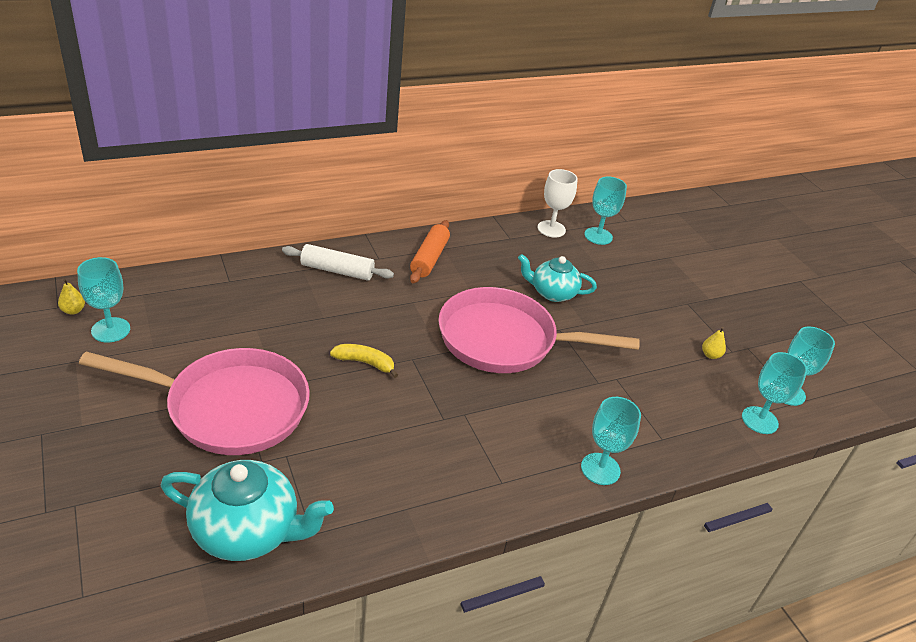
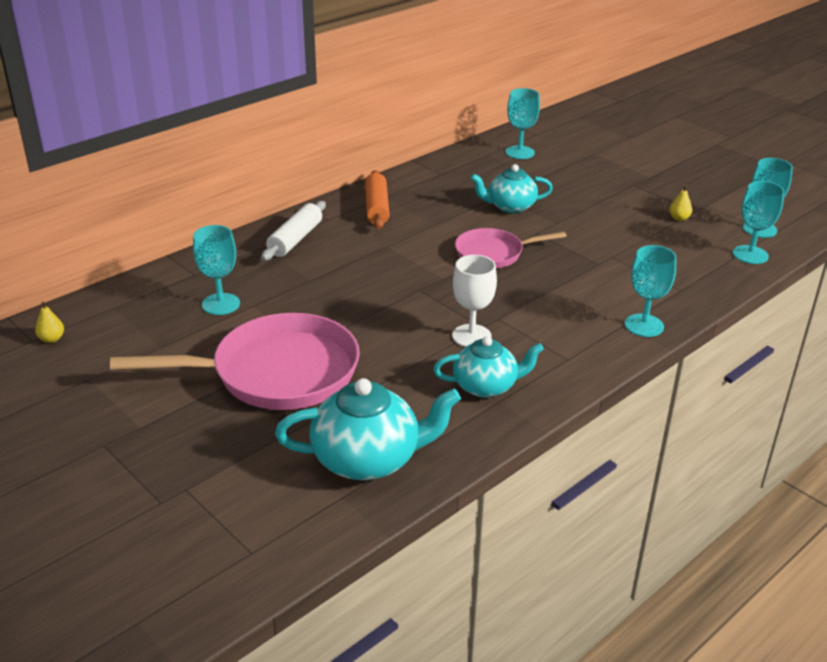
camera: 15 degrees left, 5 degrees down
turquoise goblet [77,257,130,342] -> turquoise goblet moved to [193,225,240,315]
white rolling pin [282,244,394,281] -> white rolling pin turned 60 degrees counterclockwise [261,201,326,261]
yellow banana [330,344,398,378] -> none
pink pan [438,287,640,373] -> pink pan [455,228,567,268], size x0.56
white goblet [538,169,578,237] -> white goblet moved to [452,255,497,347]
none -> turquoise teapot [433,336,544,398]

